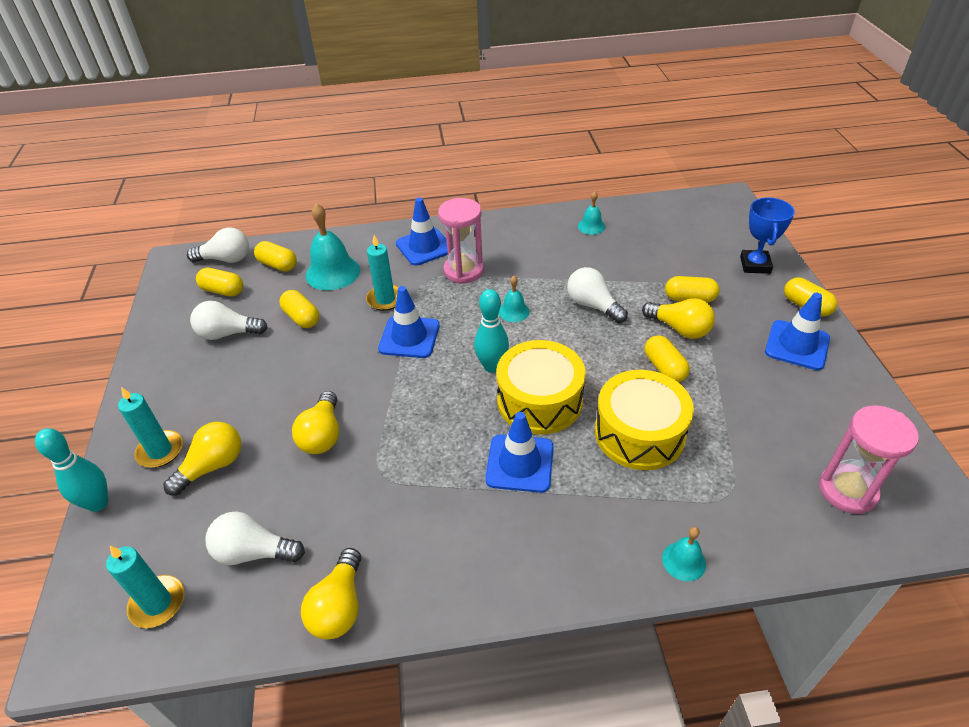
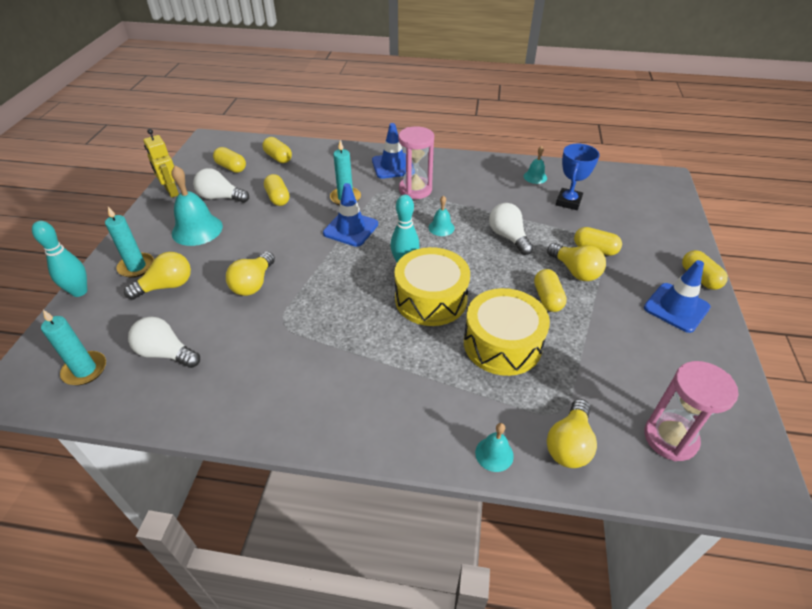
camera: 15 degrees right, 0 degrees up
white light bulb [187,227,249,263] -> none
yellow light bulb [301,548,361,640] -> yellow light bulb moved to [547,399,597,468]
turquoise bell [306,203,360,290] -> turquoise bell moved to [171,165,223,246]
blue traffic cone [485,412,554,493] -> none
blue trophy [740,197,795,274] -> blue trophy moved to [556,144,600,210]
none -> yellow robot [143,129,179,198]

